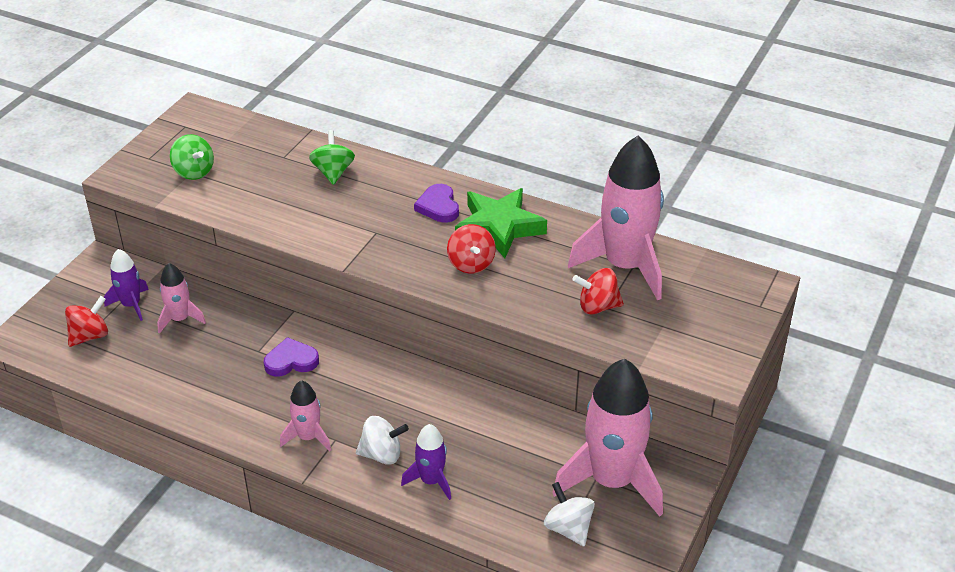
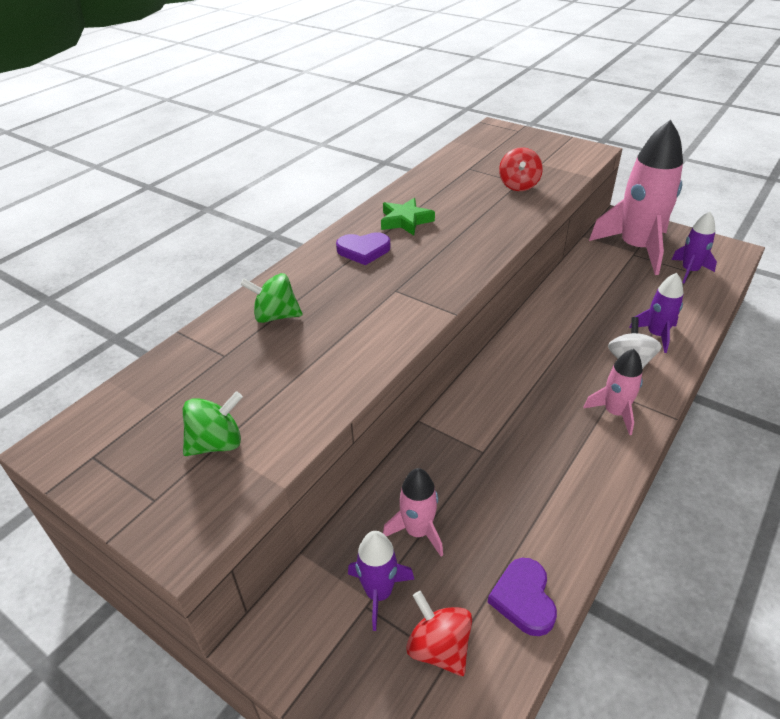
camera: 80 degrees left, 0 degrees up
purple heart [264,337,319,376] -> purple heart moved to [488,558,557,636]
red spinning top [447,224,496,274] -> none
green star [455,188,547,258] -> green star [381,198,435,235], size x0.63
white spinning top [544,482,595,546] -> purple rocket [671,212,717,283]
pink rocket [568,136,664,300] -> none

